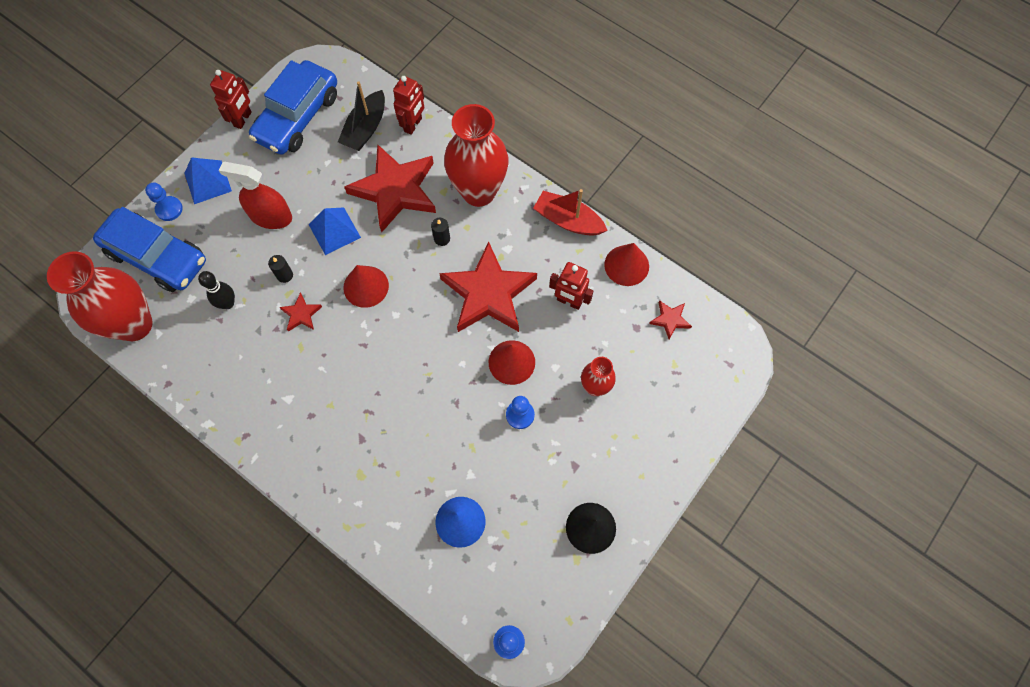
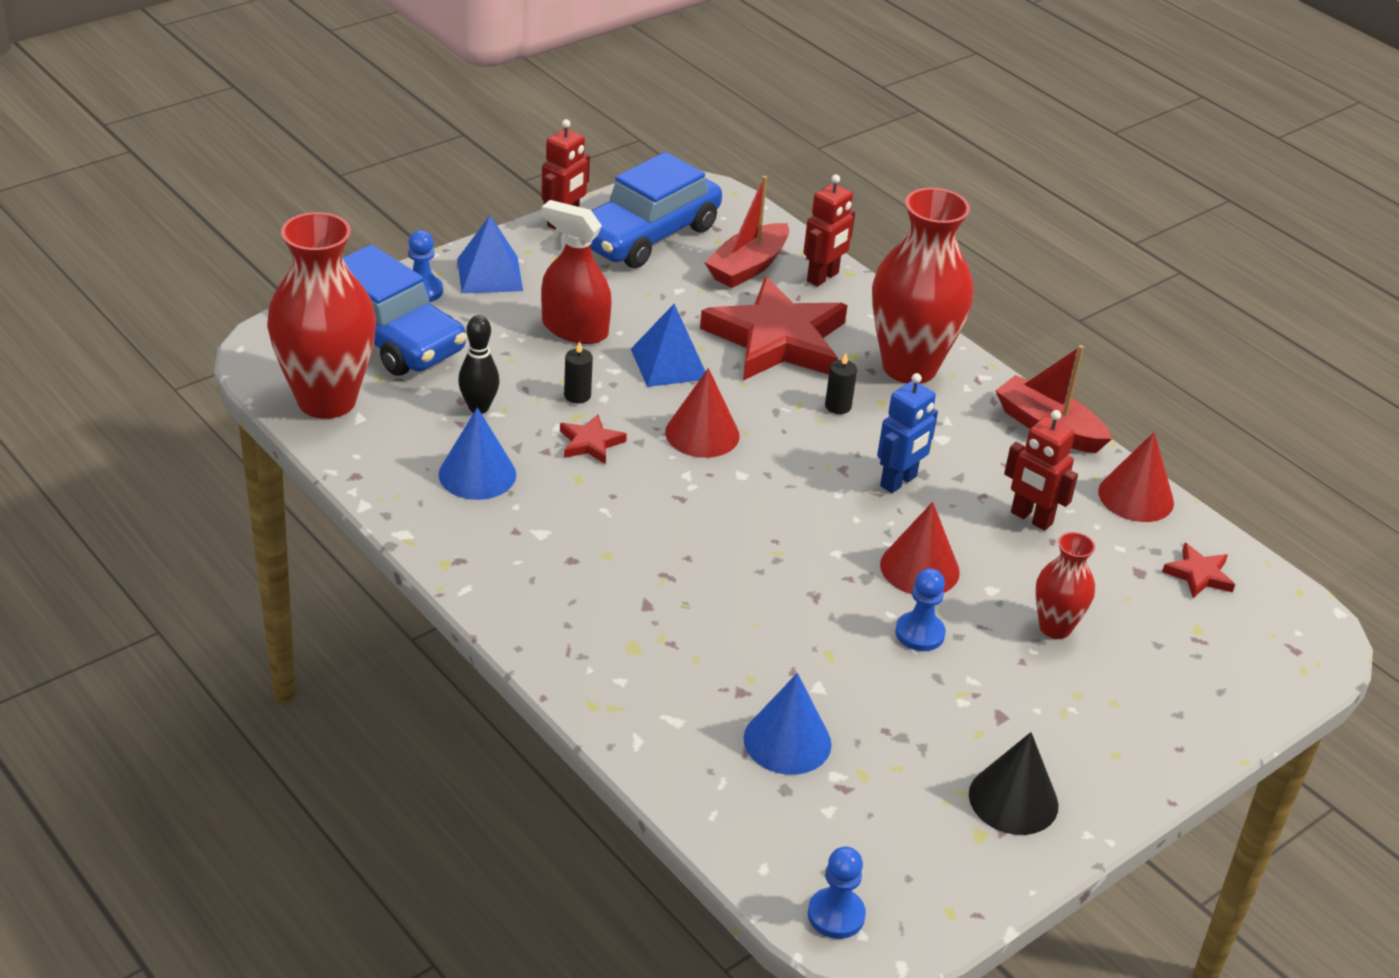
camera: 10 degrees right, 30 degrees down
black boat [338,81,385,151] -> red boat [704,176,789,288]
red star [439,241,537,332] -> blue robot [877,373,938,493]
none -> blue cone [439,407,516,500]

